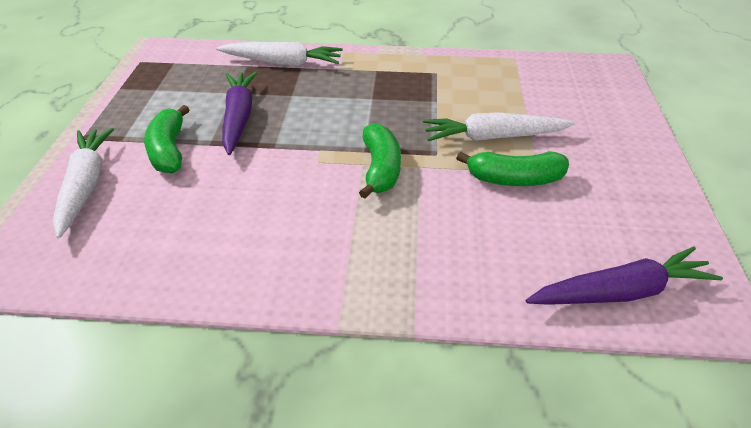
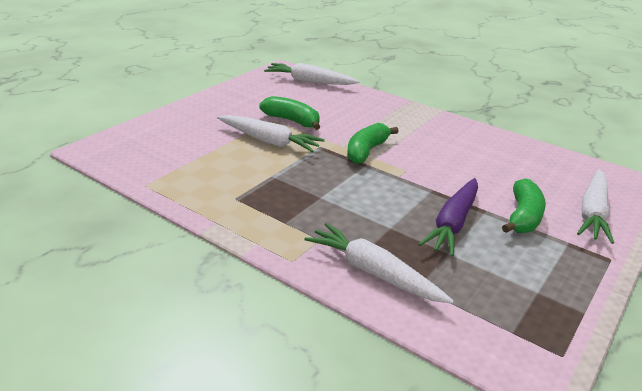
camera: 150 degrees left, 10 degrees down
purple carrot [526,247,723,305] -> white carrot [264,63,359,85]

